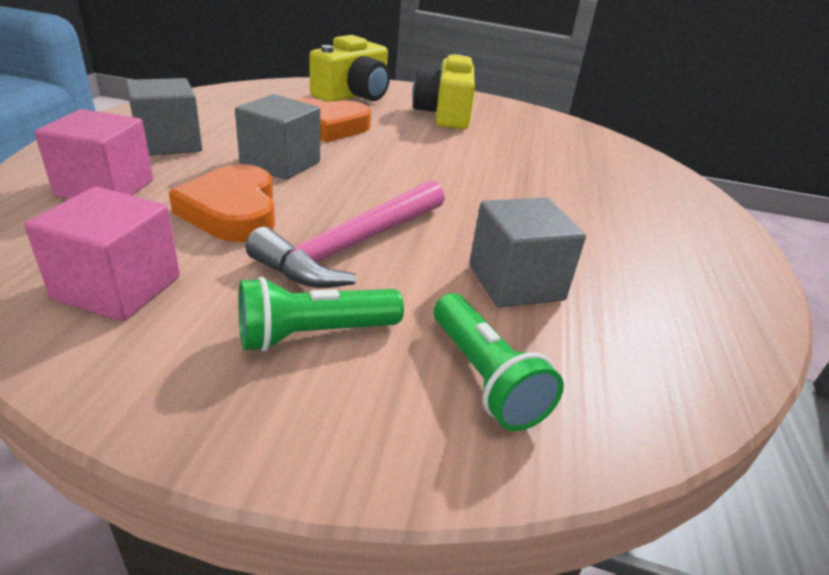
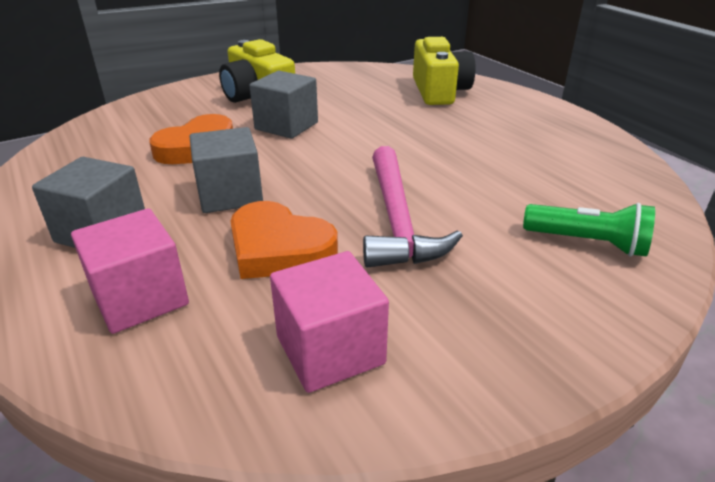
camera: 40 degrees left, 0 degrees up
green flashlight [238,277,404,352] -> none
yellow camera [309,35,390,102] -> yellow camera moved to [413,37,476,105]
grey cube [469,198,586,308] -> grey cube moved to [249,71,318,139]

